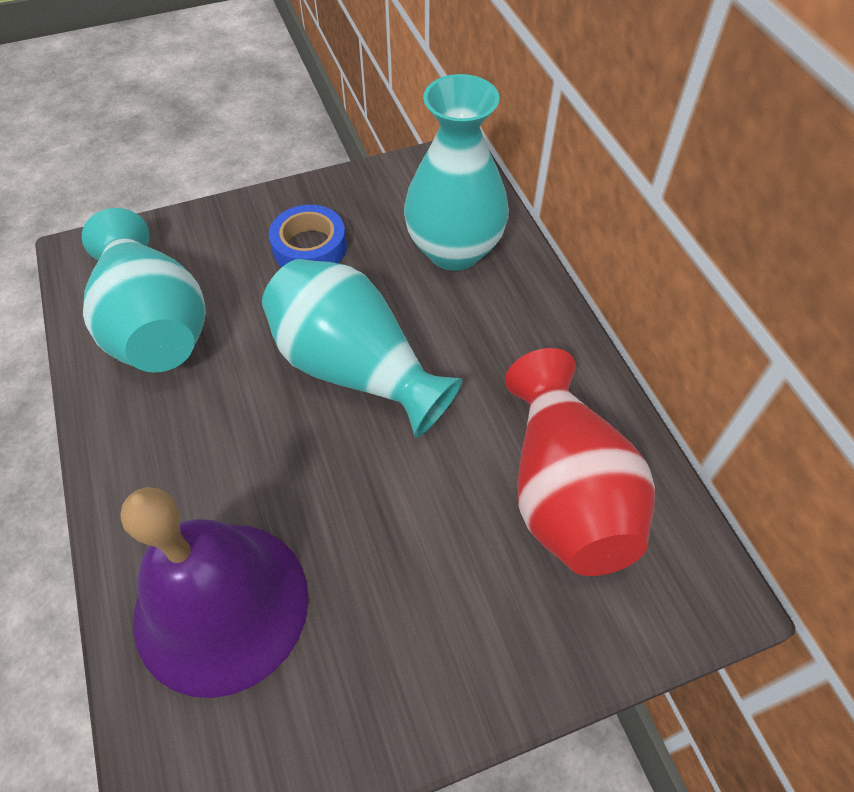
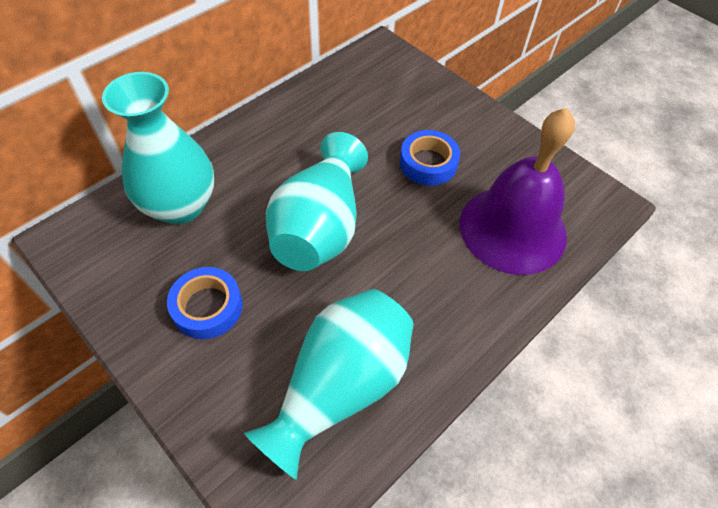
camera: 115 degrees left, 0 degrees up
red vase [505,348,655,576] -> none
none -> blue tape [400,130,460,186]

